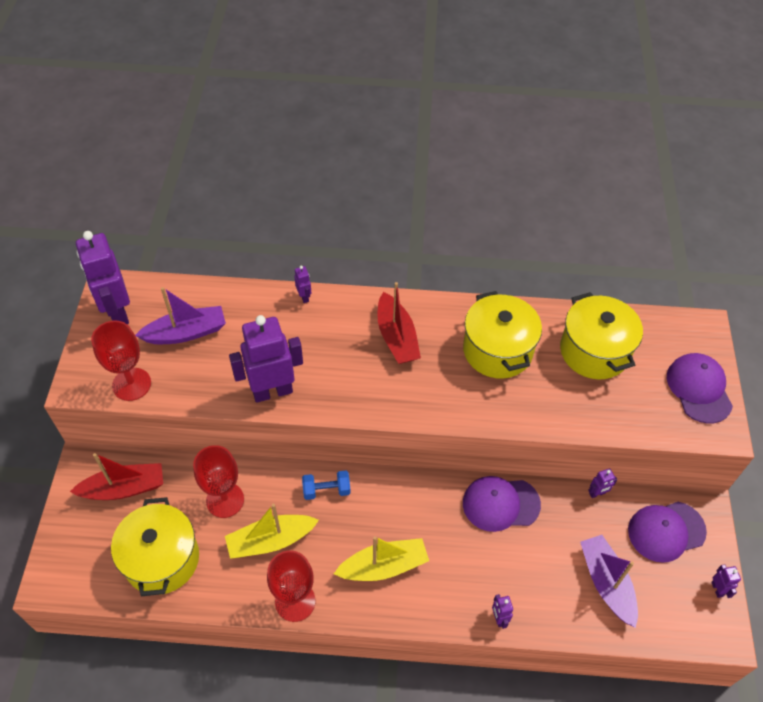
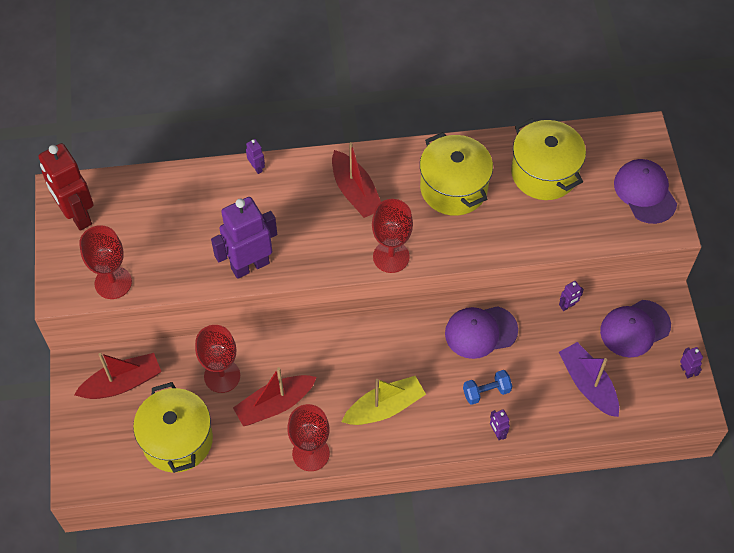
camera: 10 degrees left, 5 degrees up
purple robot [76,231,130,324] -> red robot [38,143,94,231]
purple boat [135,287,226,344] -> none
yellow boat [225,504,319,559] -> red boat [233,367,317,426]
blue dumbbell [302,471,351,500] -> blue dumbbell moved to [463,370,512,405]
none -> red goblet [372,199,413,273]

